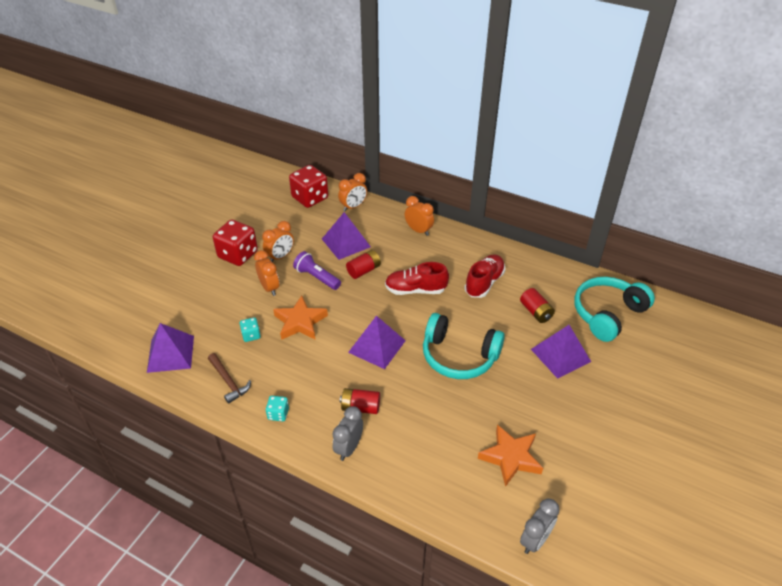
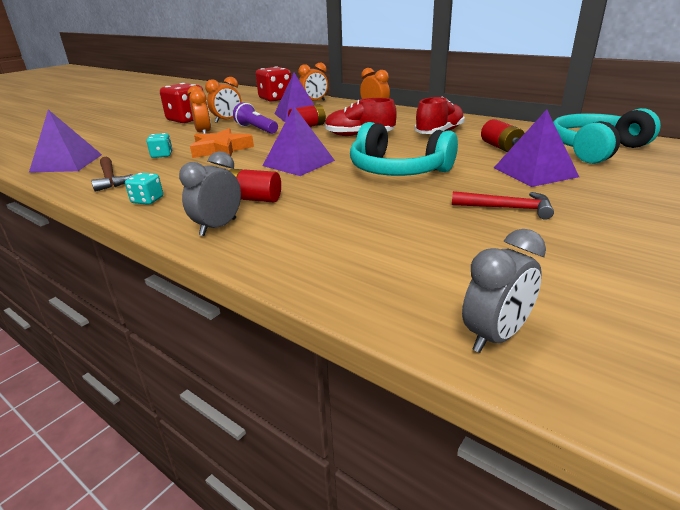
camera: 10 degrees right, 15 degrees down
orange star [478,425,543,487] -> none
none -> red hammer [452,191,554,220]

